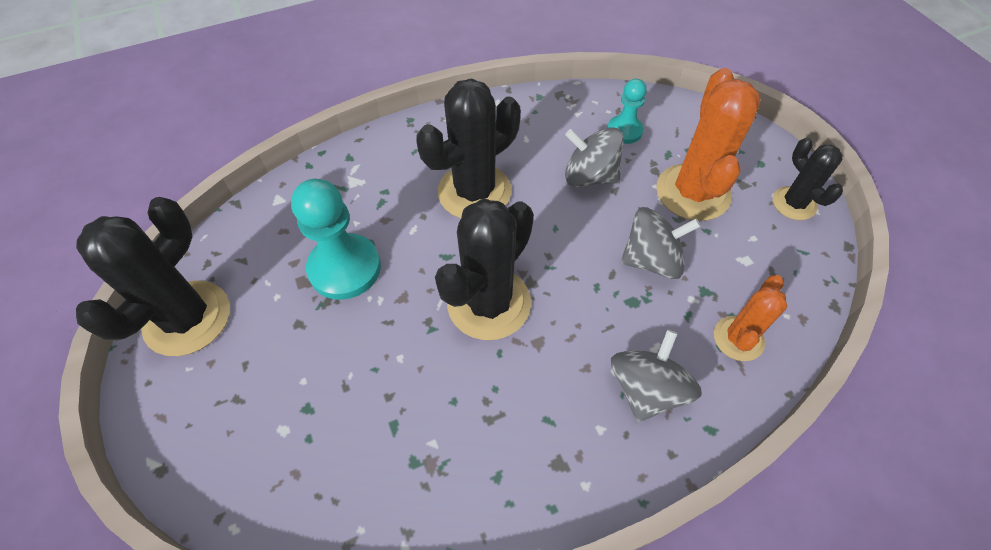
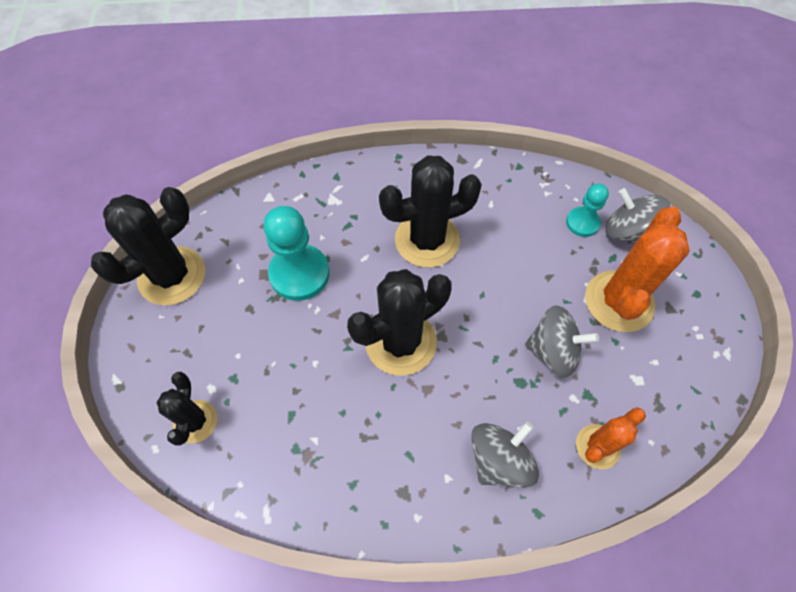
camera: 20 degrees right, 5 degrees up
grey spinning top [565,127,624,187] -> grey spinning top moved to [605,188,670,242]
black cactus [773,137,843,220] -> black cactus moved to [156,372,217,446]

